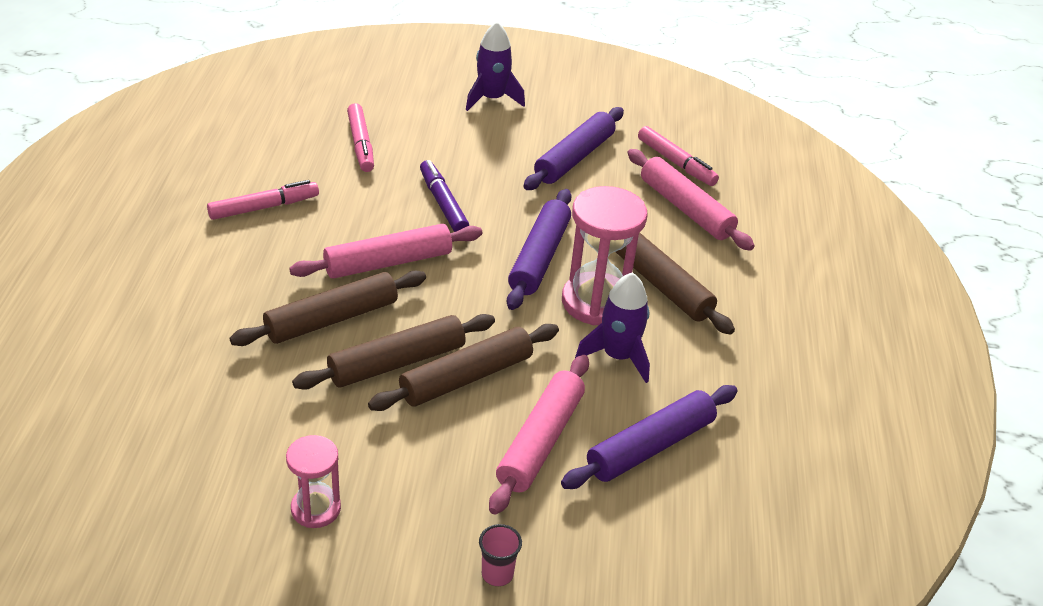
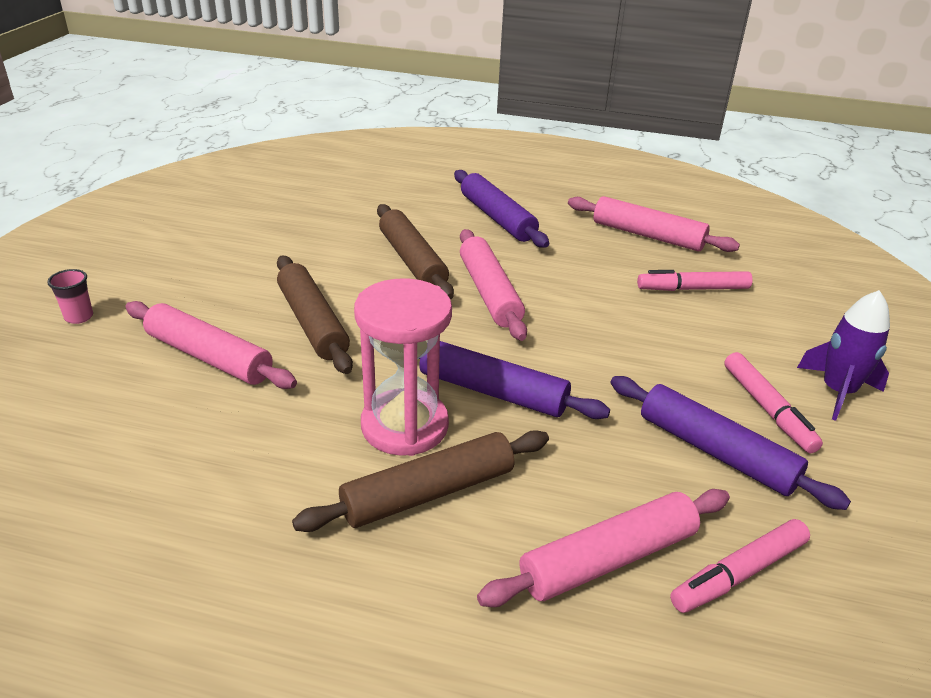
camera: 100 degrees right, 5 degrees down
pink marker [207,180,319,220] -> pink marker moved to [724,352,823,453]
pink hourglass [286,435,341,528] -> none
brown rolling pin [292,314,495,390] -> none
purple marker [420,160,469,232] -> none
purple rolling pin [561,385,738,489] -> purple rolling pin moved to [454,170,549,248]
purple rocket [575,272,650,383] -> none
none -> pink rolling pin [568,196,740,252]

